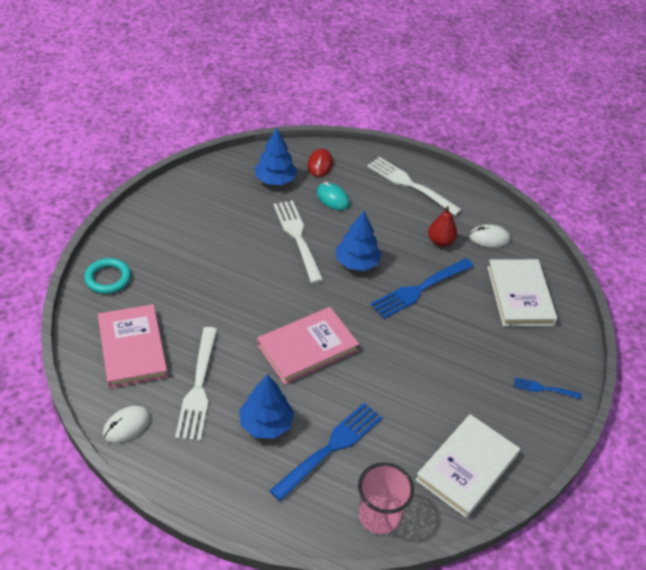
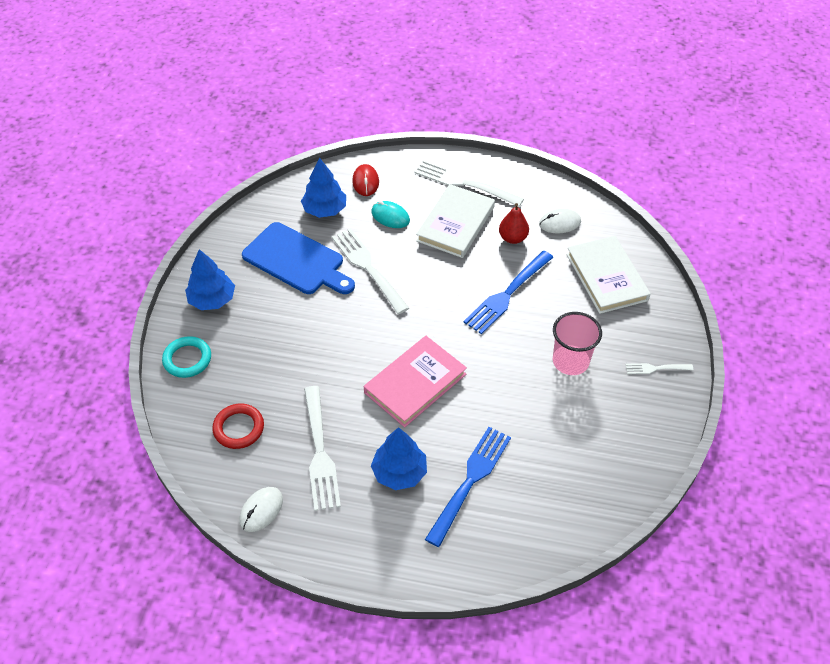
camera: 10 degrees left, 5 degrees up
pink book [98,304,168,388] -> red ring [212,404,264,449]
blue tree [336,211,382,271] -> blue tree moved to [185,249,235,310]
pink cup [358,463,414,534] -> pink cup moved to [553,312,602,375]
white book [415,414,520,518] -> white book moved to [416,184,495,258]
blue fork [514,377,581,399] -> white fork [625,363,693,374]
none -> blue cutting board [242,222,355,294]

